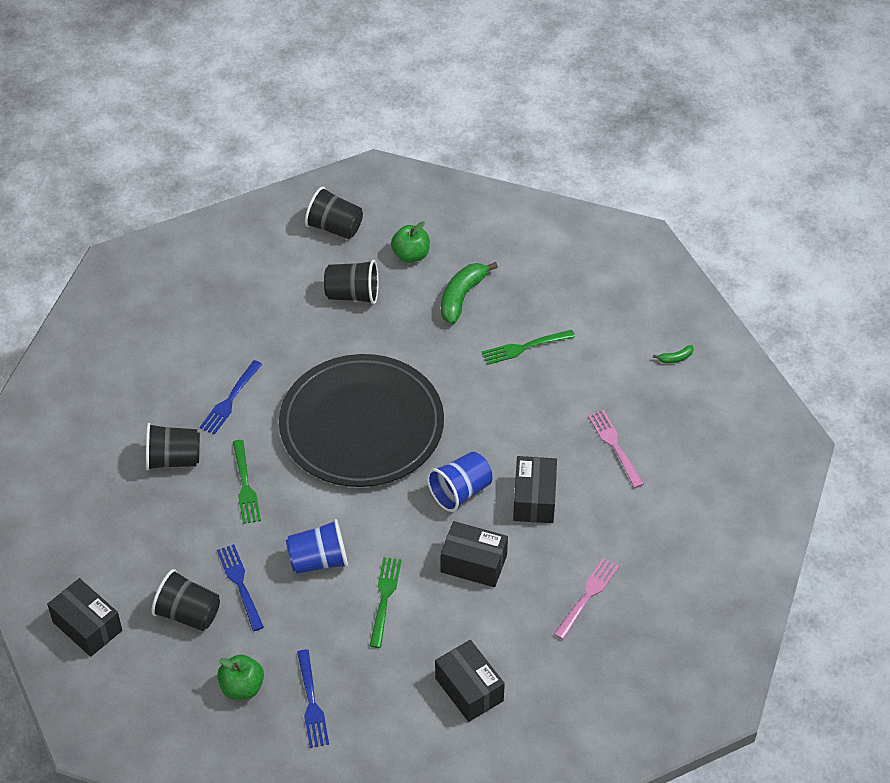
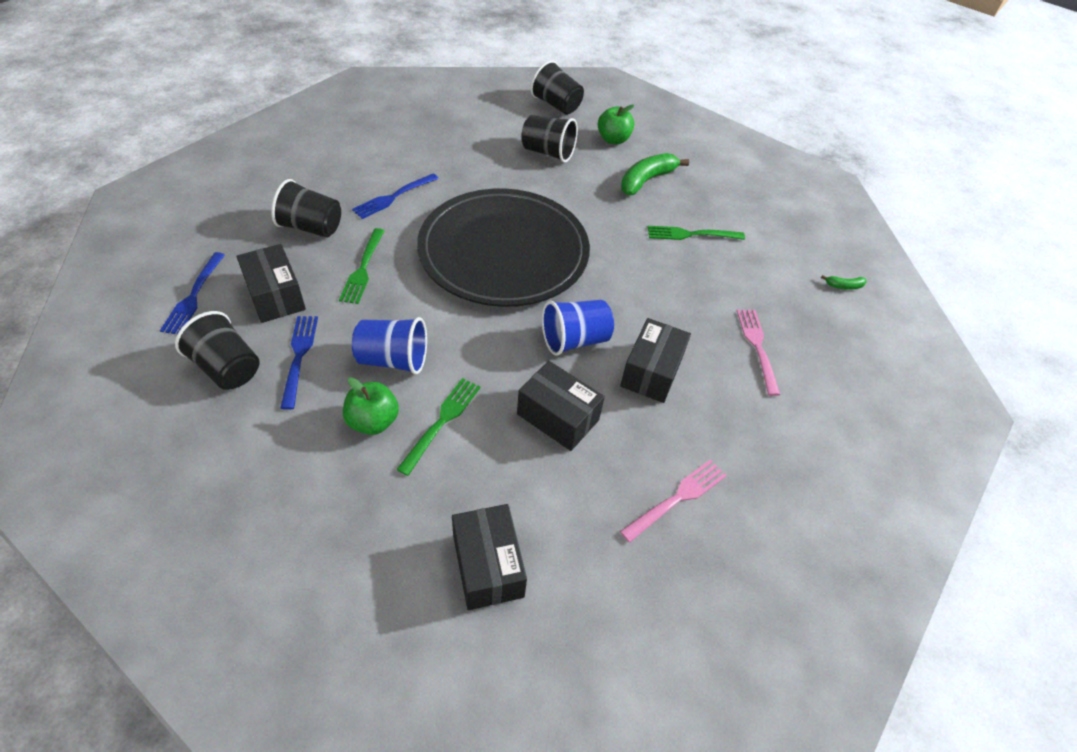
camera: 15 degrees right, 0 degrees up
black box [47,578,122,657] -> black box moved to [236,244,306,323]
green apple [217,654,264,700] -> green apple moved to [343,377,399,435]
blue fork [297,649,329,748] -> blue fork moved to [160,252,225,334]

